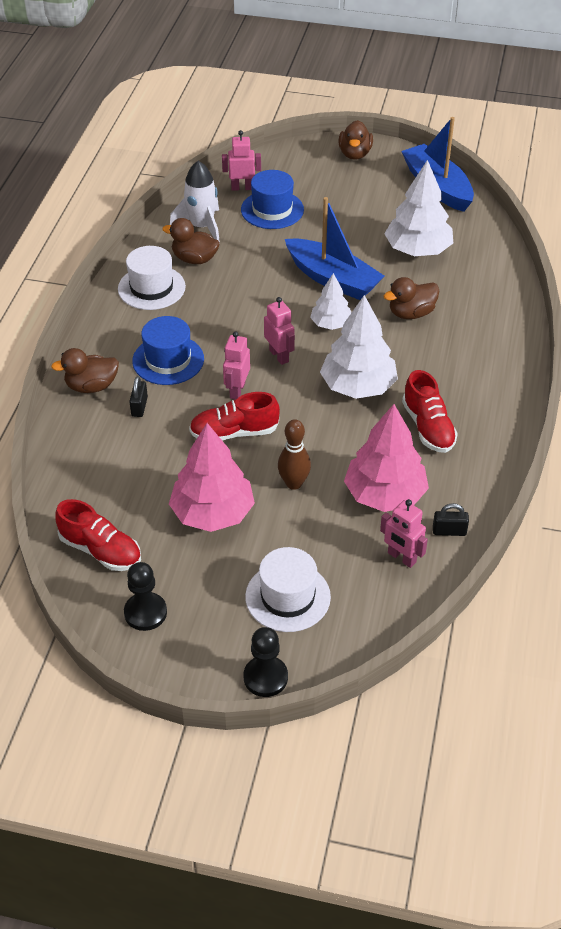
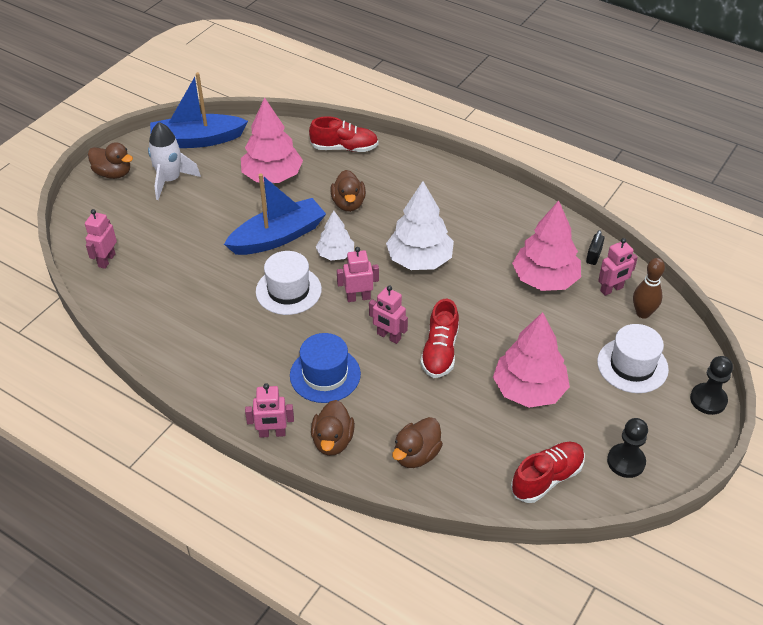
camera: 70 degrees left, 0 degrees up
white hat [118,246,186,310] -> white hat moved to [256,251,322,315]
black padlock [129,376,148,417] -> none
brown duck [162,218,220,264] -> brown duck moved to [392,417,443,468]
white rocket [170,161,220,242] -> white rocket moved to [148,122,201,200]
blue hat [241,170,304,229] -> none
brown bowling pin [278,419,311,490] -> brown bowling pin moved to [633,258,665,319]
white tree [384,160,453,256] -> pink tree [241,97,303,183]
red shoe [402,370,458,453] -> red shoe moved to [309,116,378,152]
none -> pink robot [245,383,294,438]

